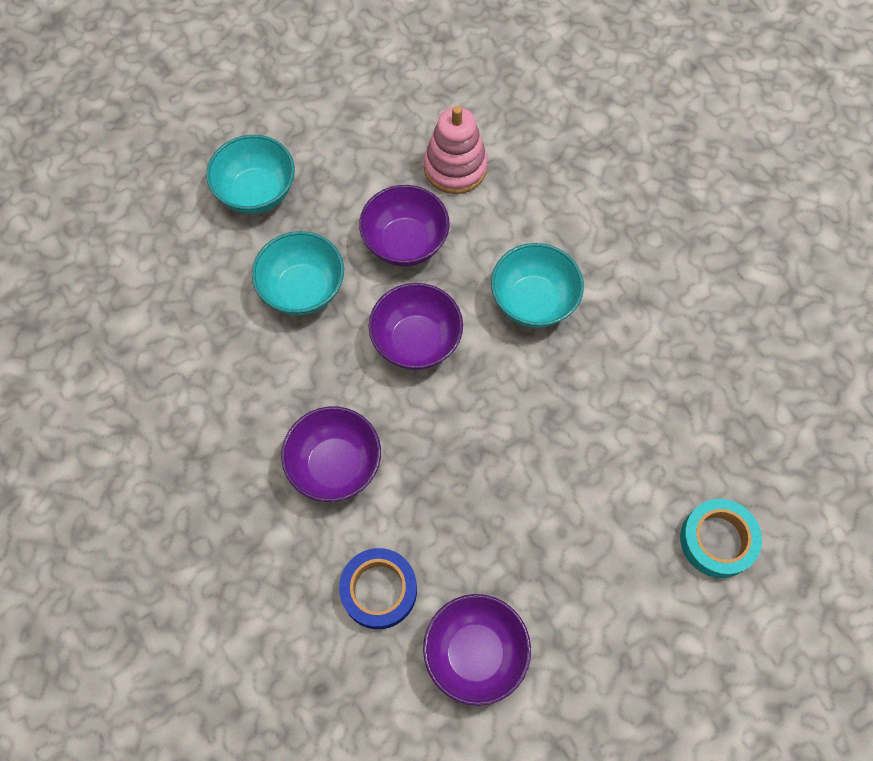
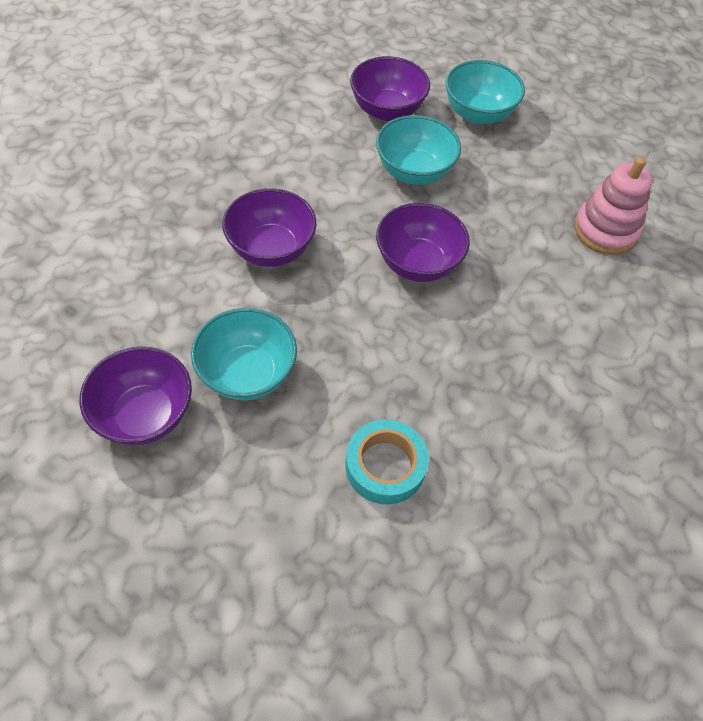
camera: 60 degrees right, 10 degrees down
blue tape [339,548,417,629] -> none
purple bowl [359,185,450,266] -> purple bowl moved to [350,56,430,121]
turquoise bowl [491,243,584,328] -> turquoise bowl moved to [191,308,297,400]
turquoise tape [680,499,762,578] -> turquoise tape moved to [345,419,429,504]

